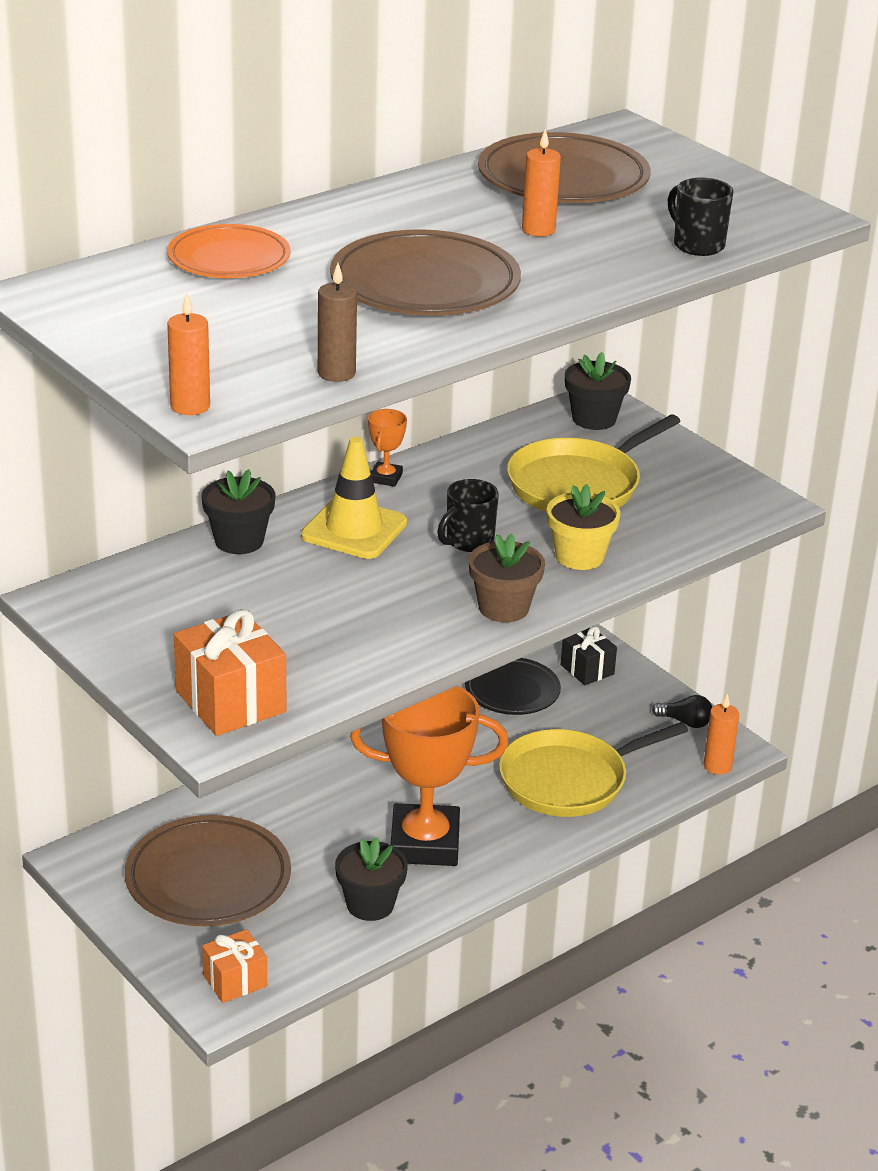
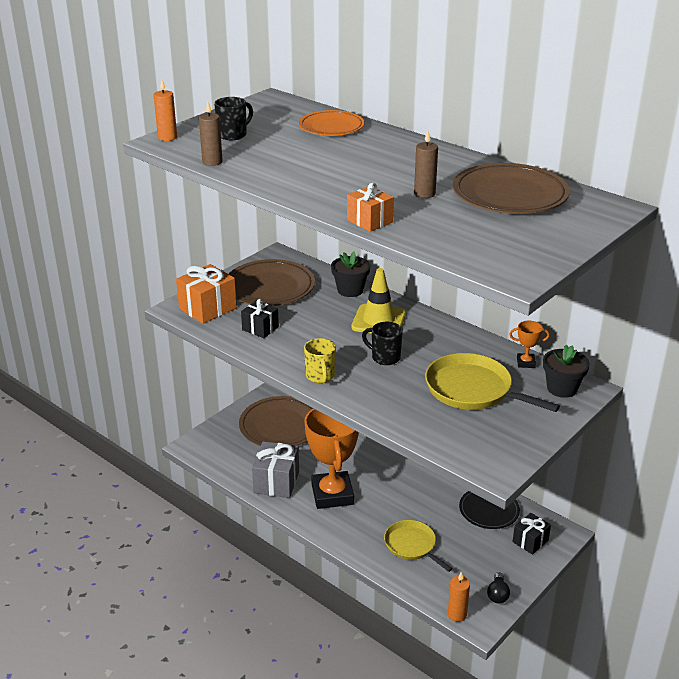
camera: 80 degrees right, 0 degrees up
orange gift [202,929,267,1003] -> orange gift moved to [347,183,394,232]
brown plate [330,229,521,315] -> brown plate moved to [229,259,315,306]
black flower pot [335,837,408,921] -> grey gift [252,441,299,498]
orange trophy [368,409,407,487] -> orange trophy moved to [509,321,550,368]
brown flower pot [469,533,545,622] -> yellow mug [304,338,336,383]
yellow pan [499,722,688,817] -> yellow pan [384,520,452,572], size x0.66
orange candle [522,129,561,236] -> brown candle [414,131,438,198]
yellow flower pot [547,484,621,570] -> none
black mug [668,178,734,256] -> black mug moved to [214,97,253,140]
none -> black gift [241,299,279,338]

